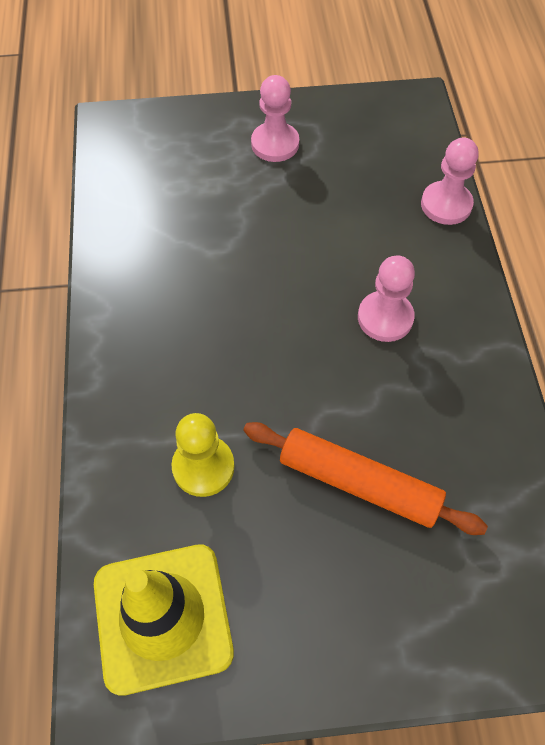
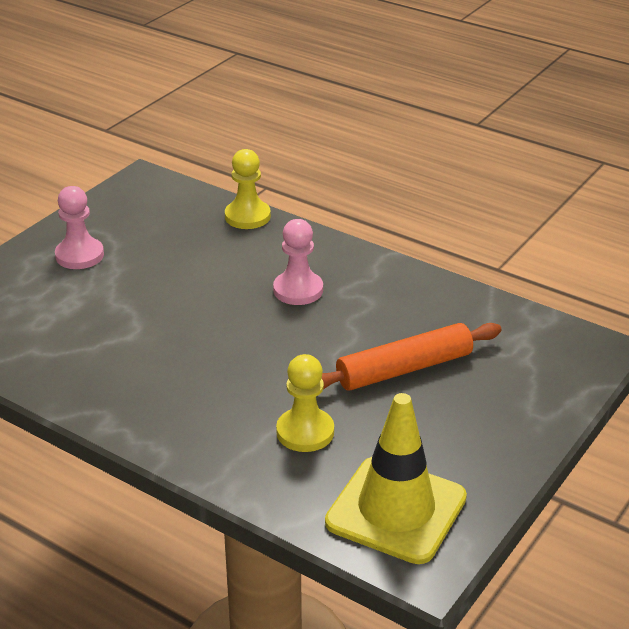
camera: 50 degrees left, 25 degrees down
pink pawn [421,138,479,225] -> yellow pawn [225,149,271,229]

